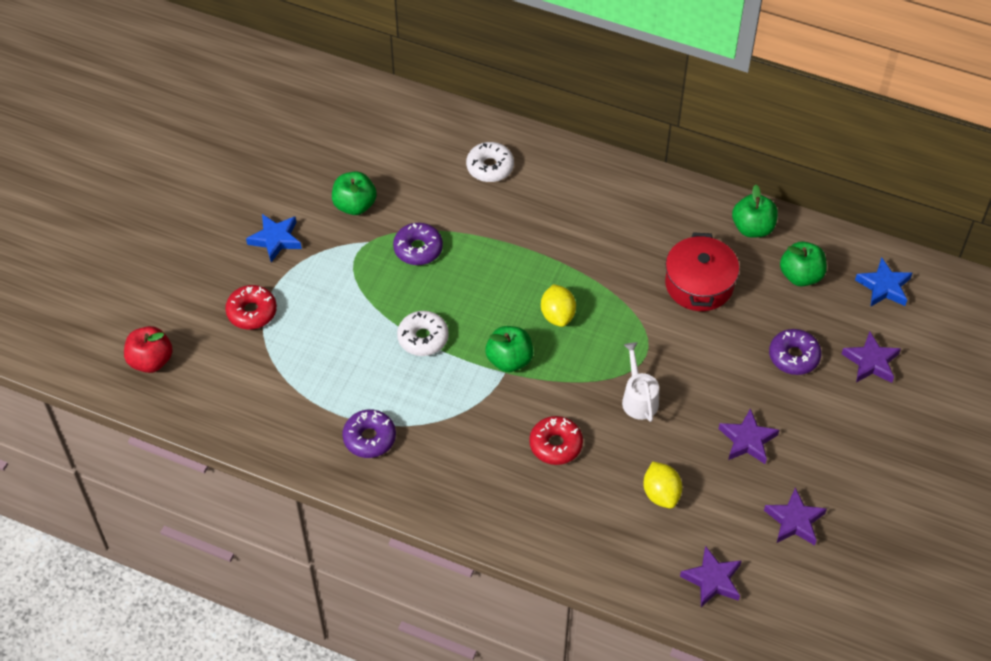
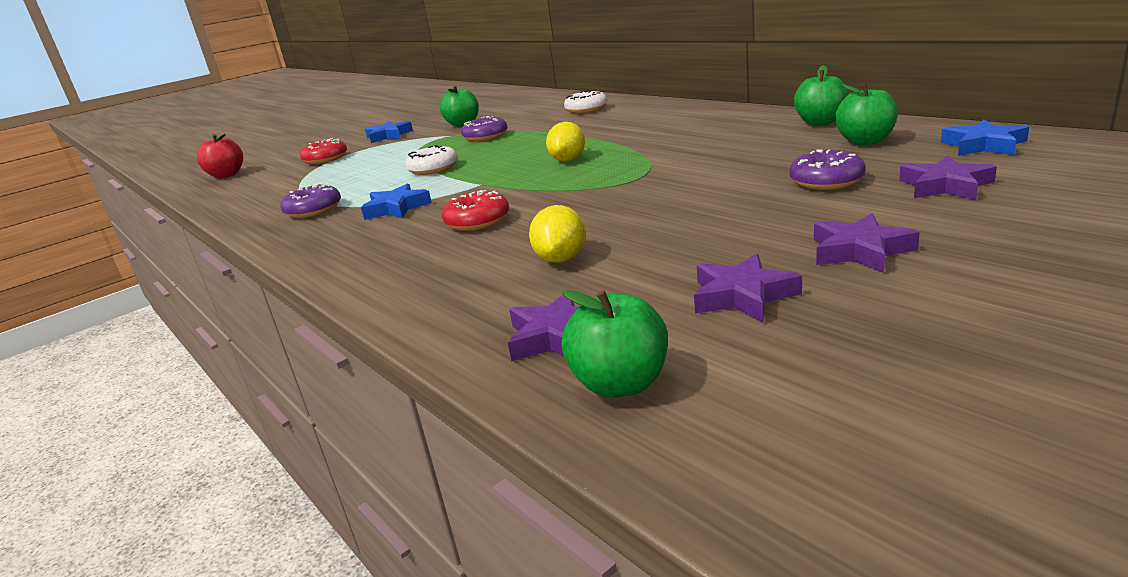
camera: 30 degrees right, 30 degrees down
green apple [485,326,533,372] -> green apple moved to [562,290,668,398]
white watering can [622,342,659,422] -> none
red pot [665,232,739,311] -> none
purple star [719,408,779,464] -> purple star moved to [814,213,920,273]
none -> blue star [361,183,432,220]

